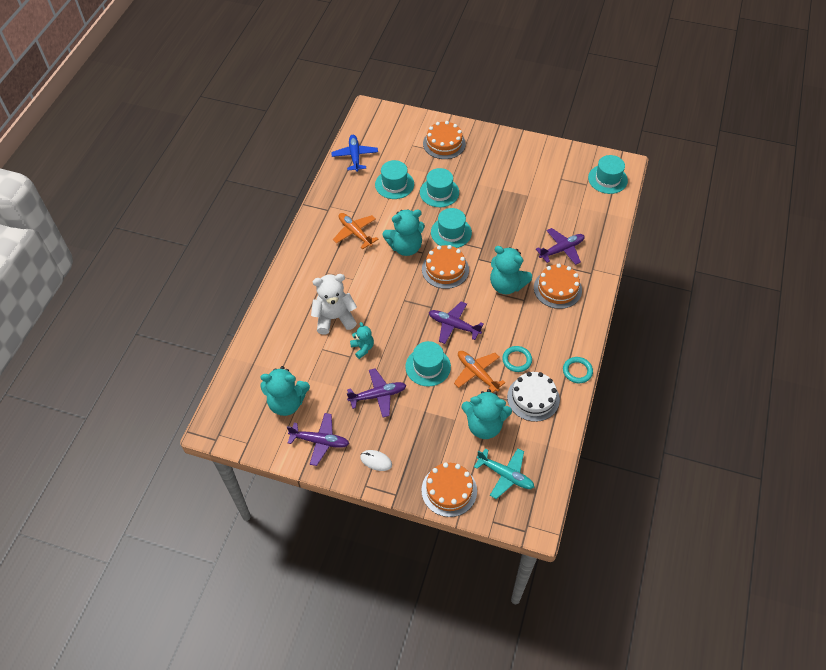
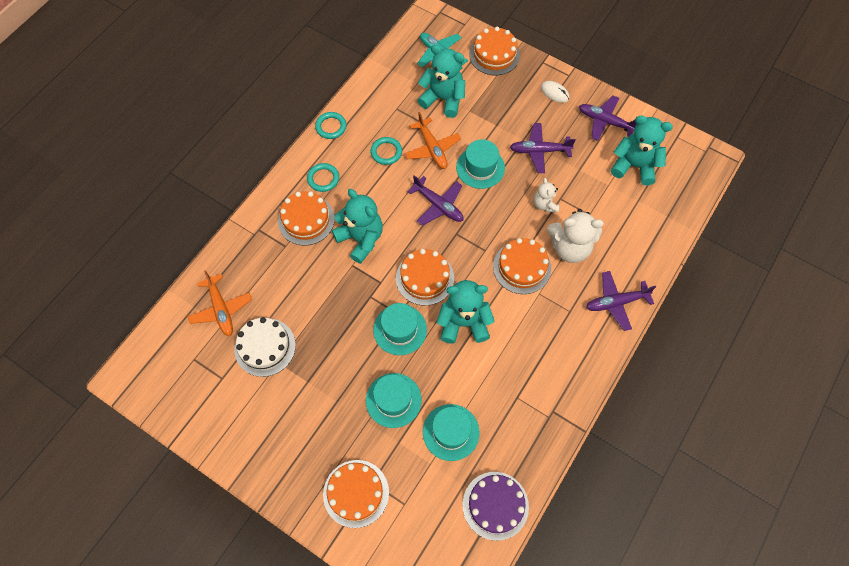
camera: 165 degrees left, 10 degrees up
blue plane [331,135,378,172] -> purple cake [462,472,529,541]
orange plane [333,213,379,249] -> orange plane moved to [187,270,252,336]
turquoise teddy bear [350,322,374,359] -> white teddy bear [534,178,559,212]
white cake [507,372,560,422] -> white cake moved to [234,317,296,377]
purple plane [536,228,585,265] -> purple plane moved to [586,271,656,331]
turquoise hat [588,155,628,194] -> none
none -> turquoise ring [307,163,339,192]
none -> orange cake [493,238,551,294]

